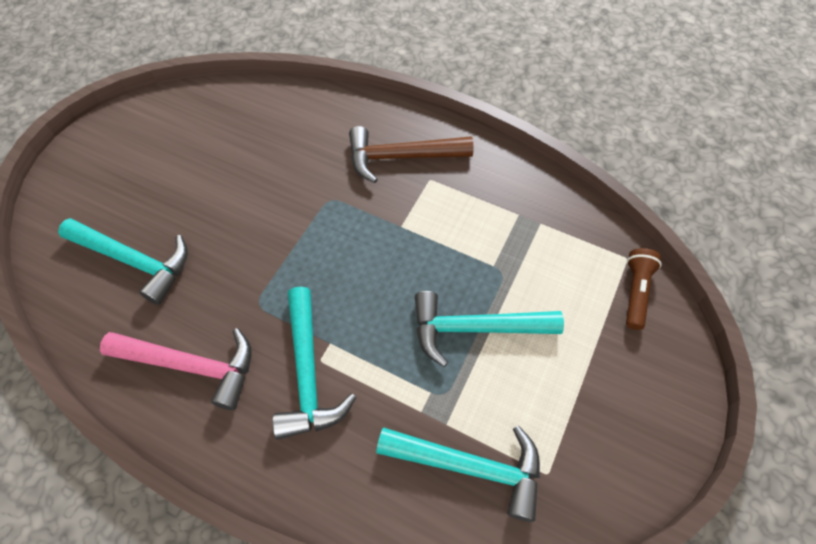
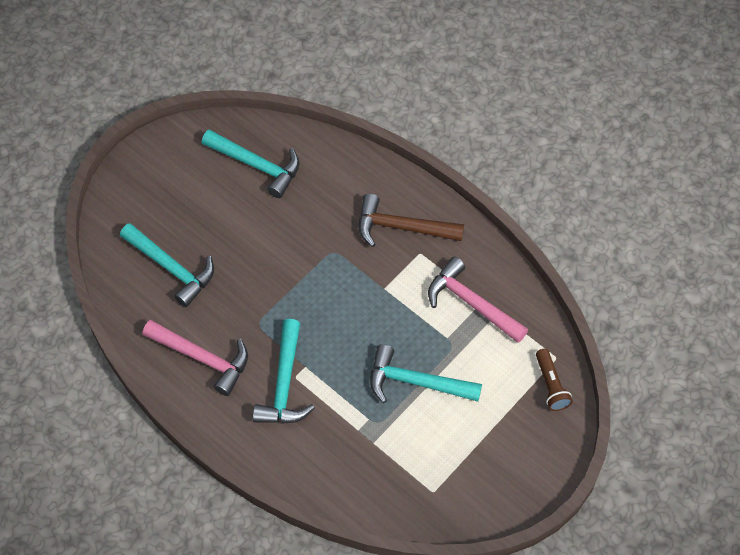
camera: 15 degrees right, 0 degrees up
turquoise hammer [376,426,540,522] -> turquoise hammer moved to [202,129,300,198]
brown flashlight [626,248,662,330] -> brown flashlight turned 135 degrees clockwise [536,349,573,411]
none -> pink hammer [428,257,528,343]

